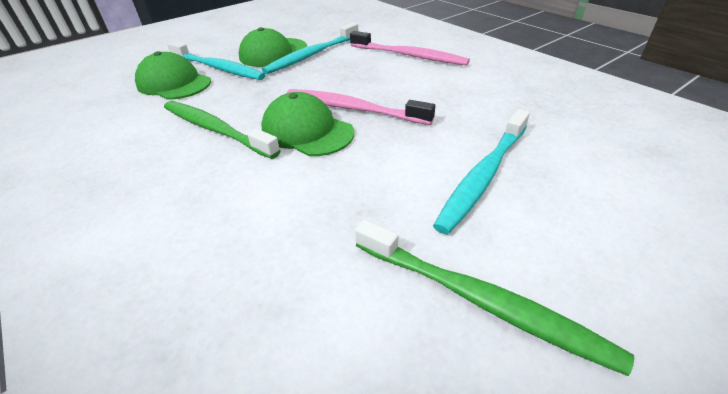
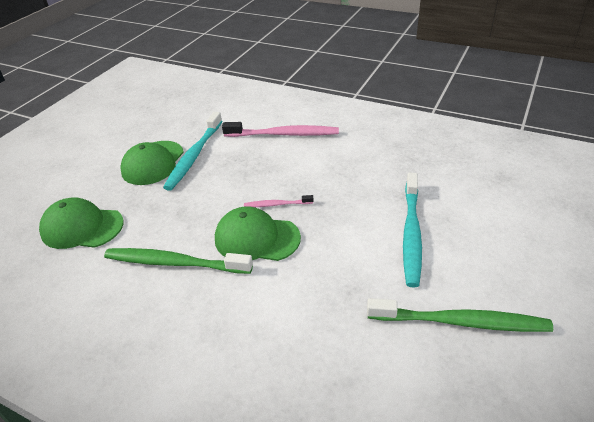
camera: 25 degrees left, 0 degrees up
turquoise toothbrush [167,41,266,80] -> none
pink toothbrush [287,89,435,125] -> pink toothbrush [244,195,314,207], size x0.51

